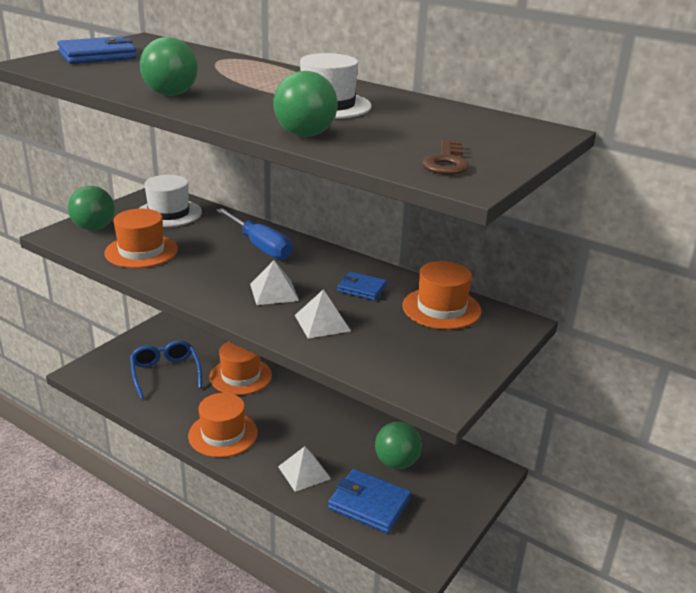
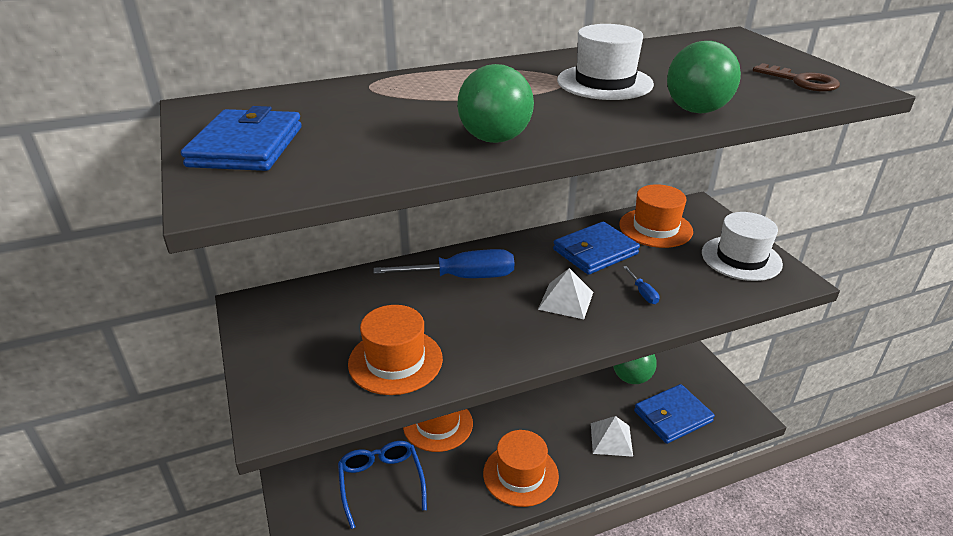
camera: 55 degrees left, 5 degrees up
green ball [68,186,115,231] -> none
blue glasses [130,340,202,399] -> blue glasses turned 60 degrees clockwise [338,441,427,529]
white hat [139,175,202,227] -> white hat moved to [702,212,783,281]
white pyramid [295,289,351,339] -> blue screwdriver [623,266,659,304]
blue wallet [337,272,387,300] -> blue wallet [553,222,640,275], size x1.63

